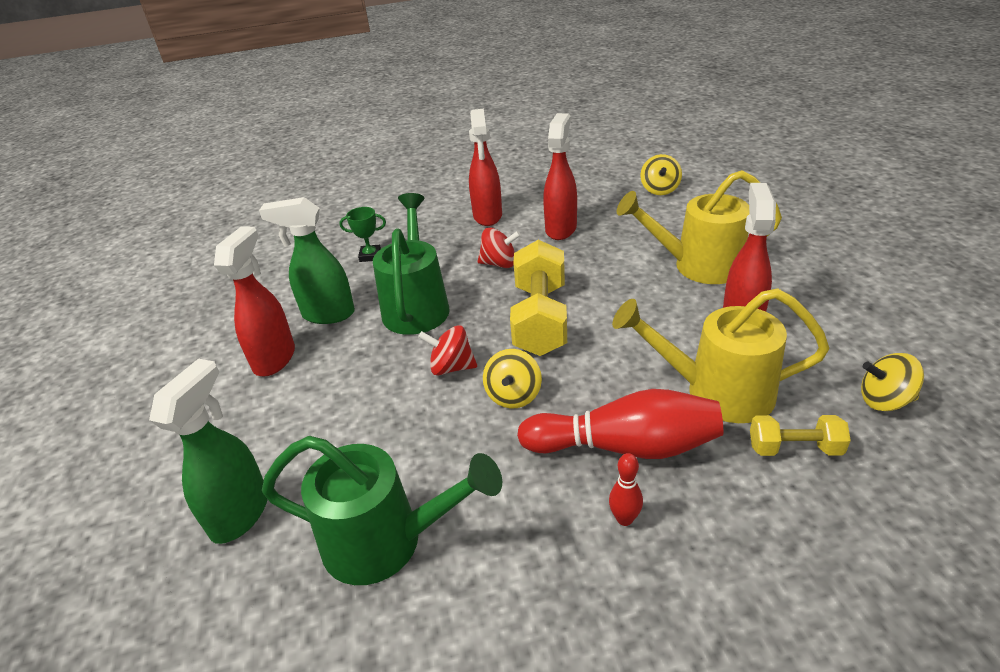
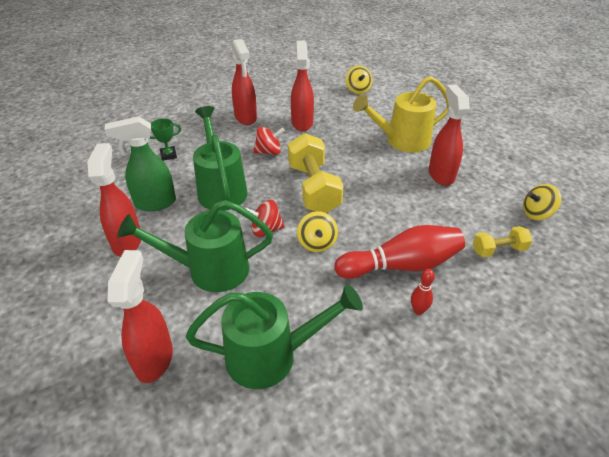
camera: 20 degrees left, 5 degrees up
green spray bottle [149,358,268,544] -> red spray bottle [107,250,173,383]
yellow watering can [612,288,830,423] -> none
none -> green watering can [117,200,273,292]

